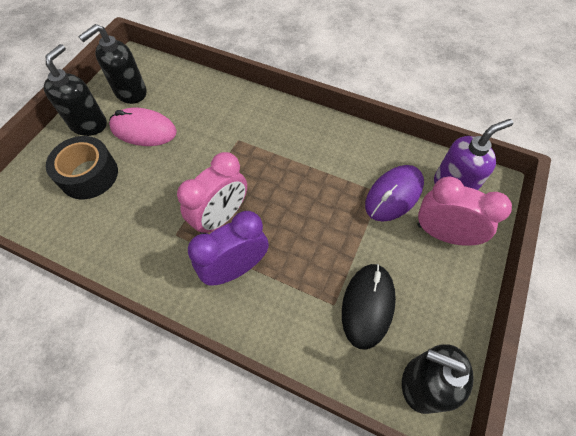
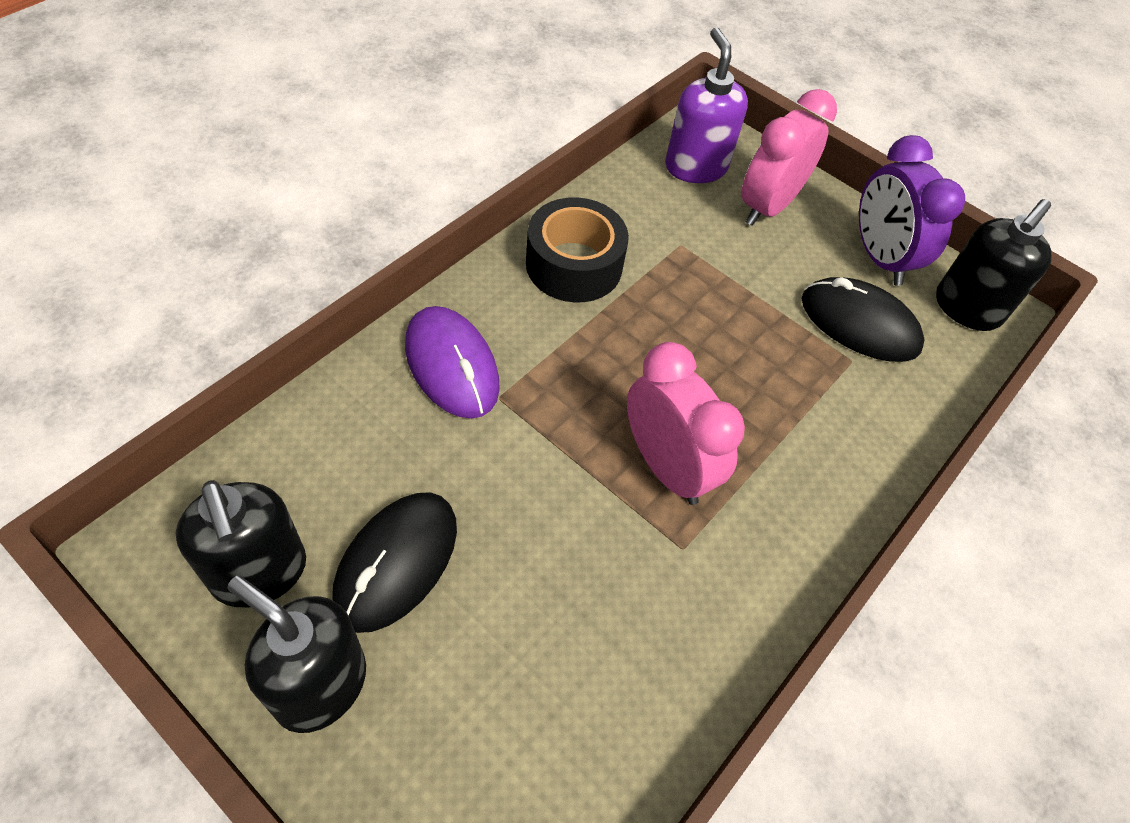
camera: 80 degrees left, 5 degrees down
black tape [46,136,118,199] -> black tape moved to [526,197,629,303]
pink mouse [109,108,177,146] -> black mouse [332,492,457,633]
purple clock [188,211,269,286] -> purple clock moved to [859,135,965,286]
purple mouse [365,165,424,222] -> purple mouse moved to [405,306,500,419]

